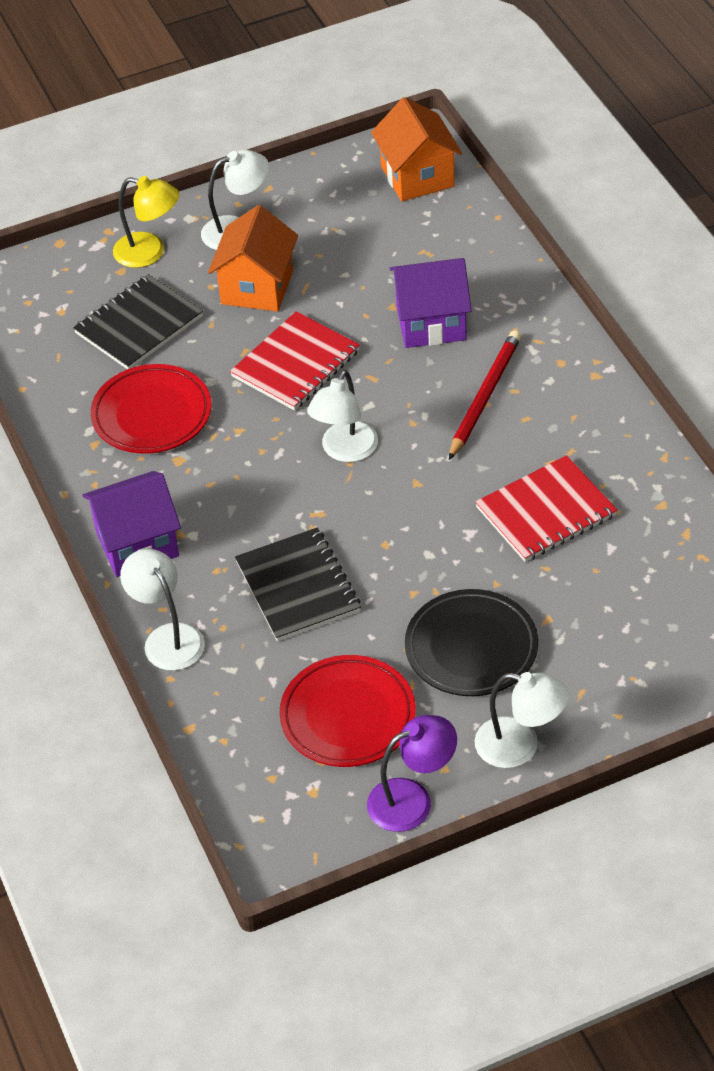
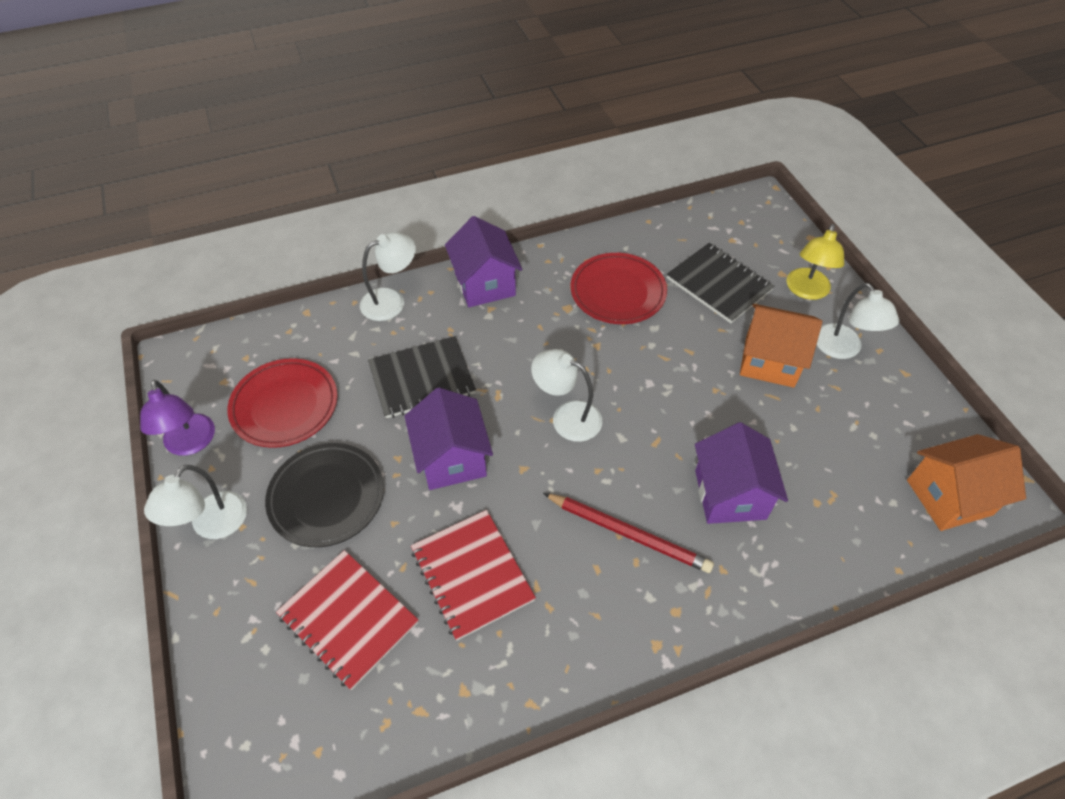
camera: 90 degrees right, 5 degrees up
red notebook [230,311,360,411] -> red notebook moved to [276,550,418,690]
none -> purple house [404,388,493,490]

